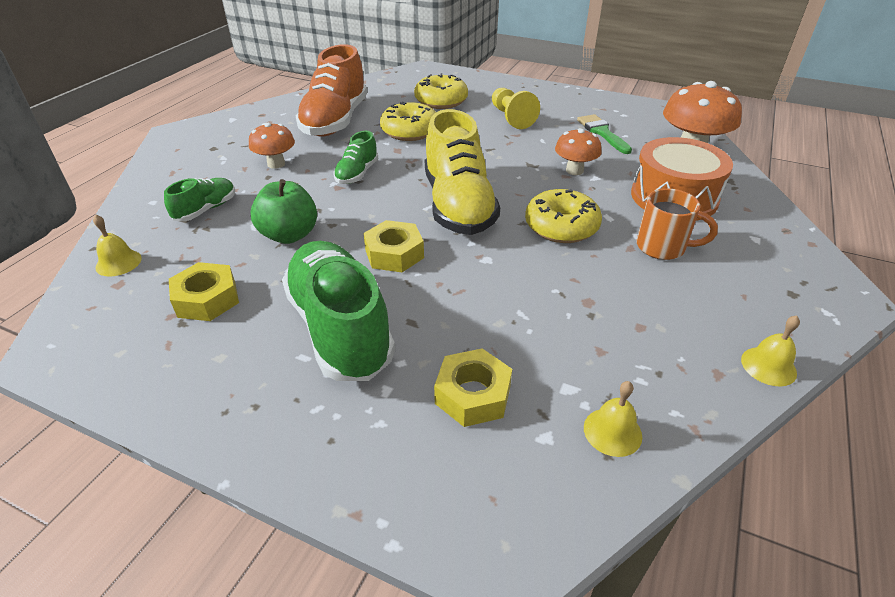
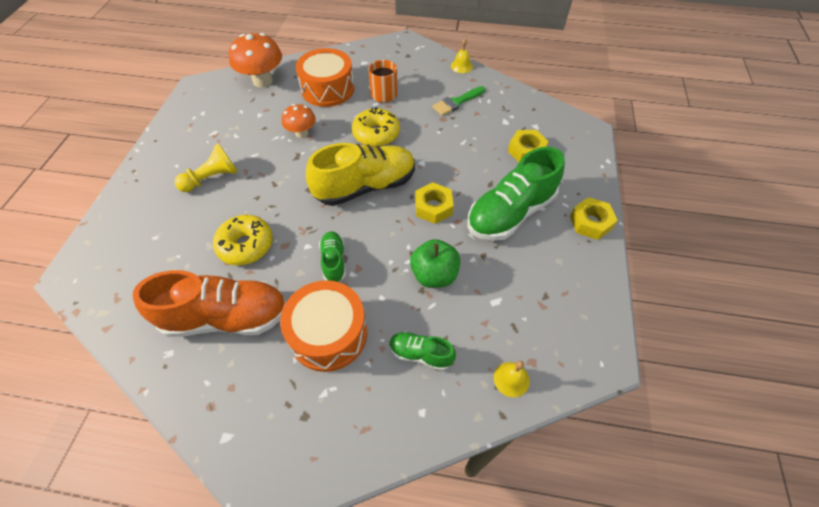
camera: 105 degrees left, 15 degrees up
yellow nut [169,262,239,321] -> yellow nut moved to [570,197,618,240]
orange mushroom [249,123,295,169] -> orange drum [280,280,367,372]
green shoe [334,131,378,184] -> green shoe turned 105 degrees counterclockwise [319,231,346,282]
yellow donut [414,73,468,109] -> none
green brush [577,114,632,154] -> green brush moved to [432,86,485,116]
yellow bell [584,381,642,457] -> none

